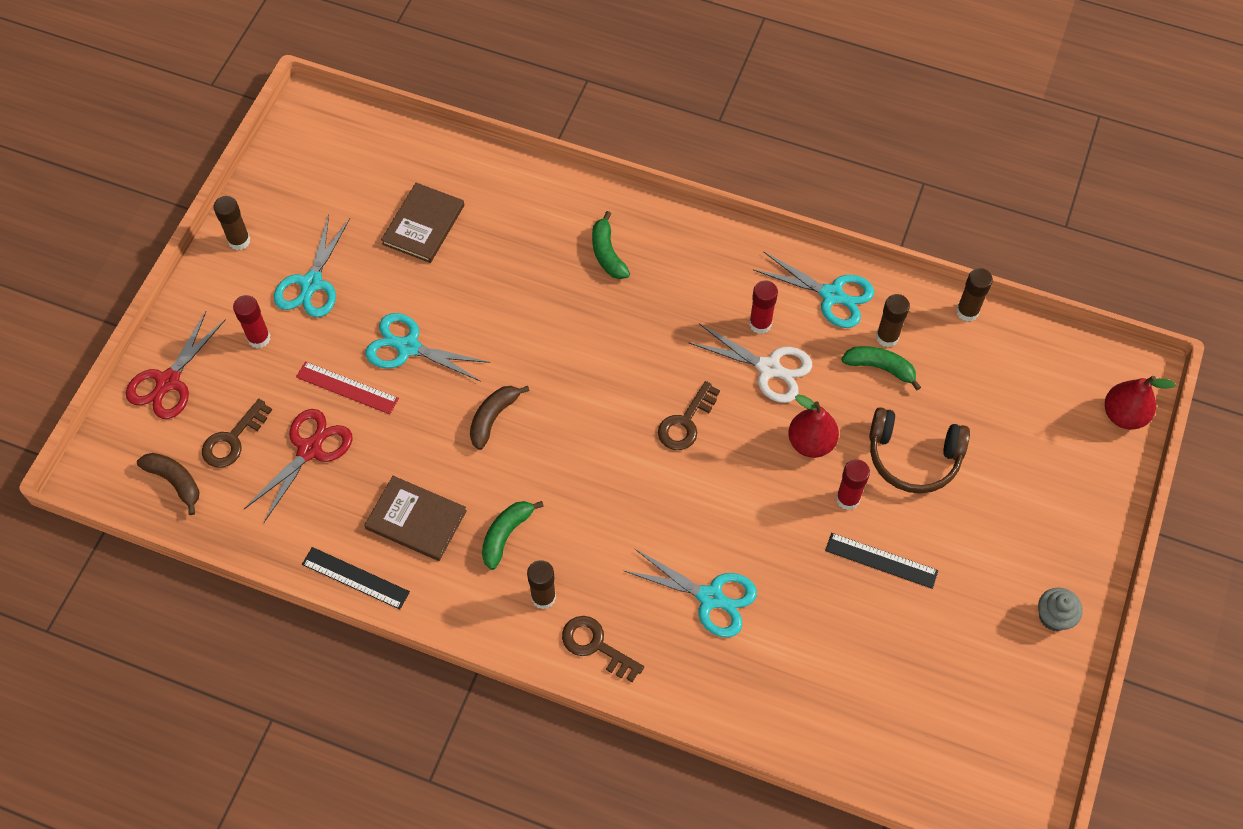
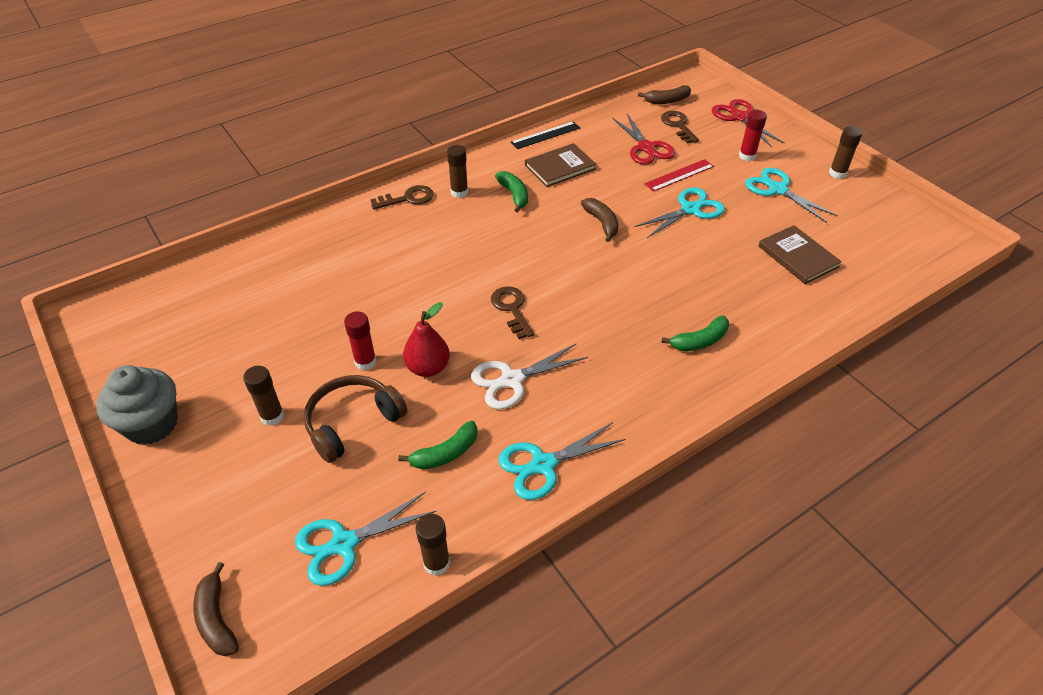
camera: 125 degrees right, 15 degrees down
green banana [592,211,630,279] -> green banana turned 135 degrees clockwise [661,316,729,351]
turquoise scissors [623,548,757,638] -> turquoise scissors moved to [295,492,436,586]
red glue stick [749,280,778,334] -> none
black ruler [825,533,938,589] -> none
brown glue stick [876,294,910,347] -> brown glue stick moved to [243,366,284,426]
grey cupcake [1038,587,1083,631] -> grey cupcake [96,365,178,445], size x1.79
red pear [1105,376,1176,430] -> brown banana [193,562,239,656]

